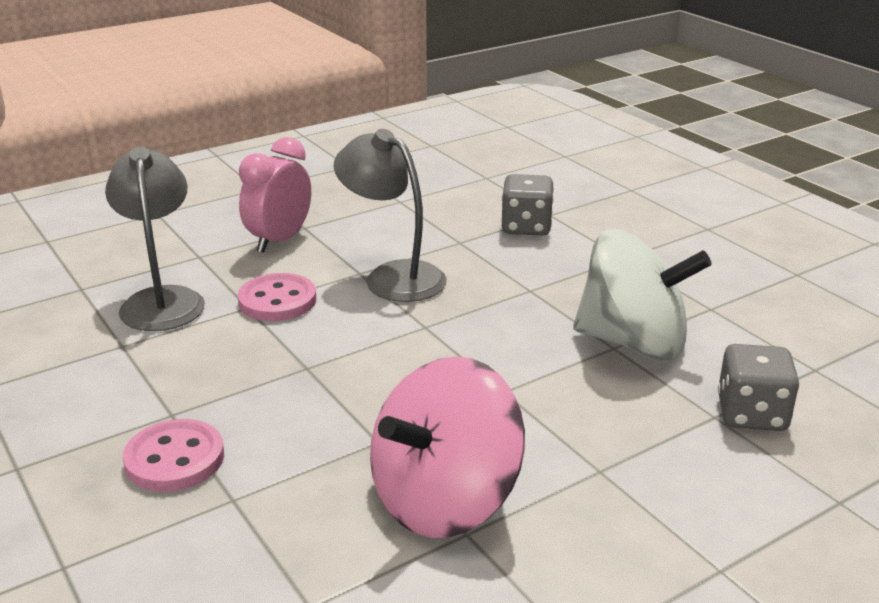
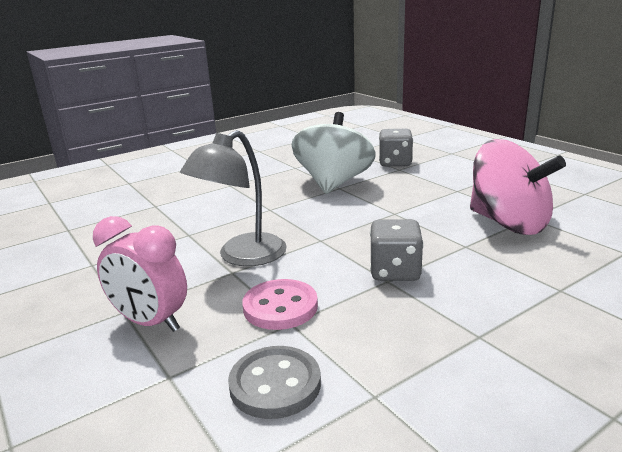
camera: 90 degrees left, 5 degrees down
grey lamp [105,147,205,331] -> grey button [228,346,321,419]
pink button [123,419,224,492] -> none
grey dice [502,174,554,236] -> grey dice moved to [370,219,423,281]

